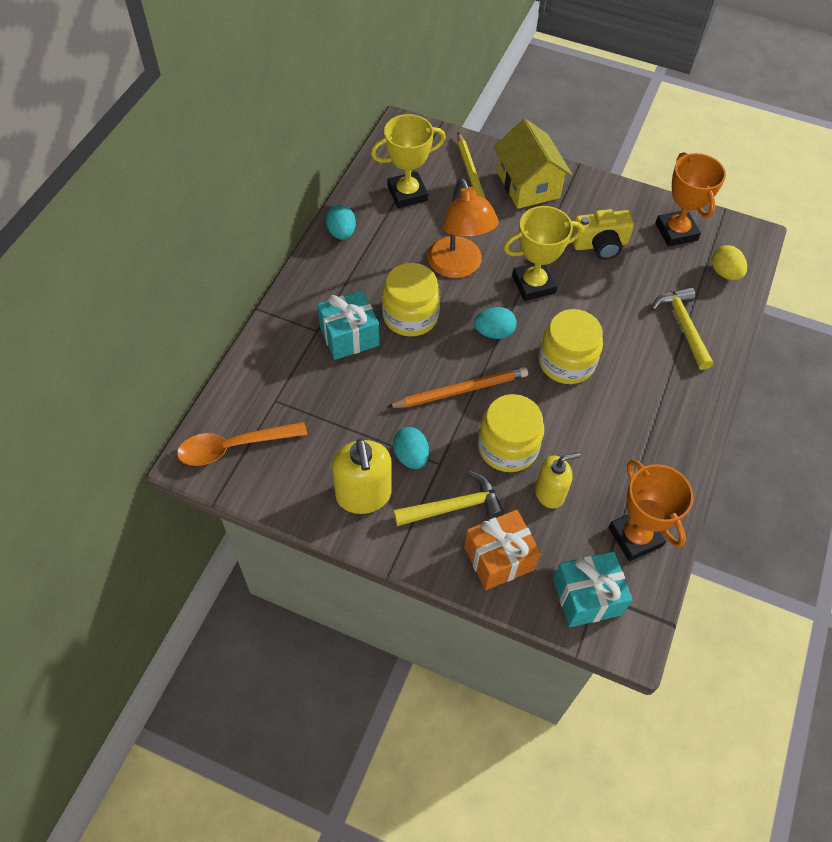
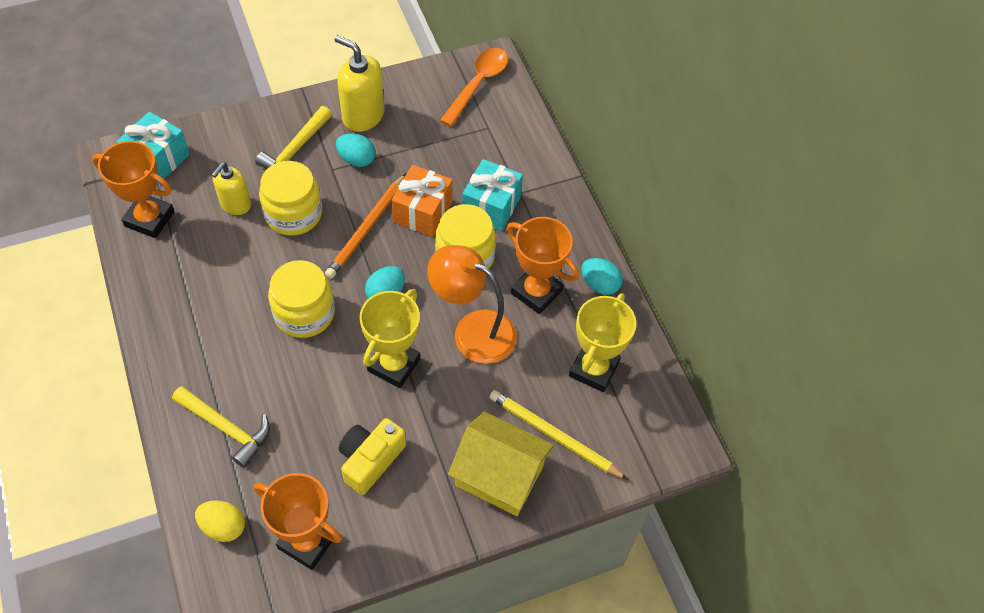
camera: 135 degrees right, 0 degrees up
orange gift [464,510,541,590] -> orange gift moved to [391,165,453,237]
none -> orange trophy [506,217,579,314]

